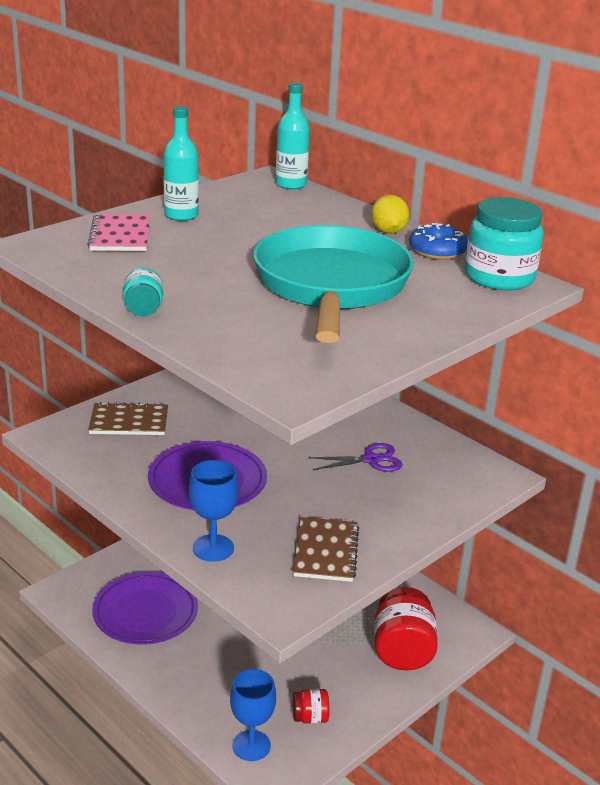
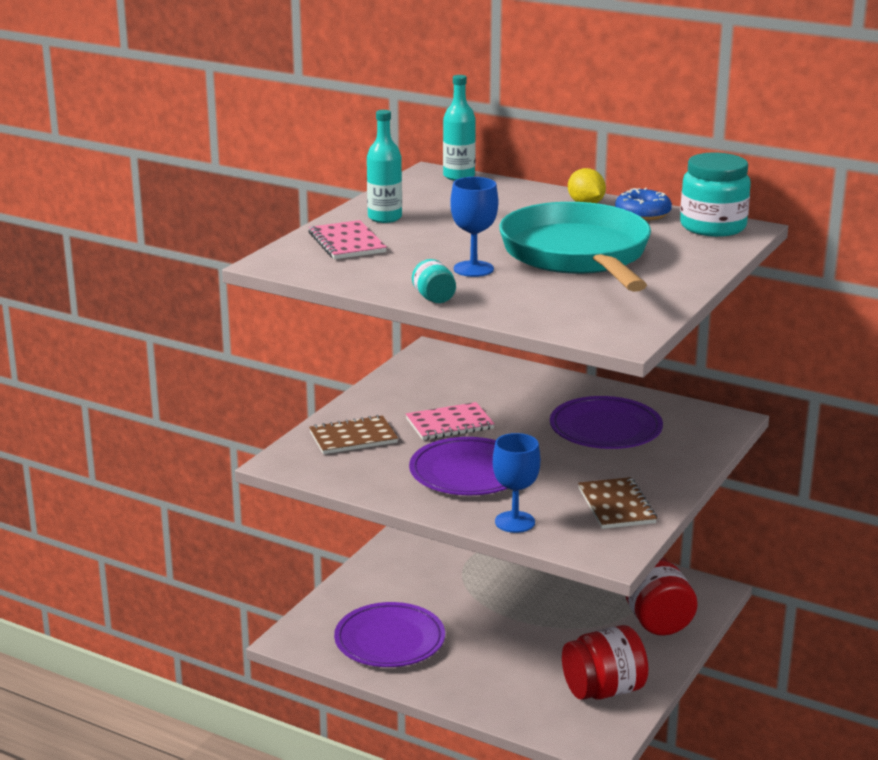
camera: 15 degrees left, 5 degrees down
blue goblet [230,669,276,761] -> blue goblet moved to [450,177,498,277]
red jar [293,689,329,724] -> red jar [562,625,649,700], size x2.02
purple scissors [309,443,402,472] -> purple plate [550,396,663,449]
none -> pink notebook [406,402,495,440]

